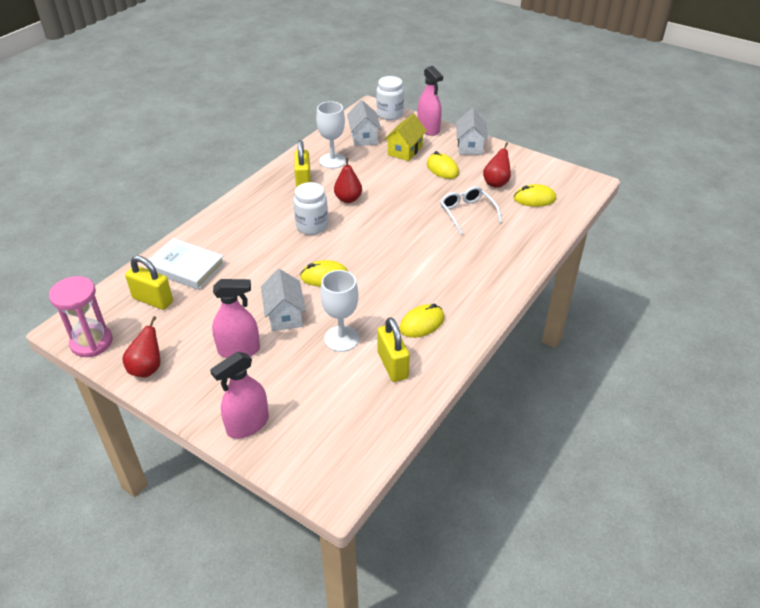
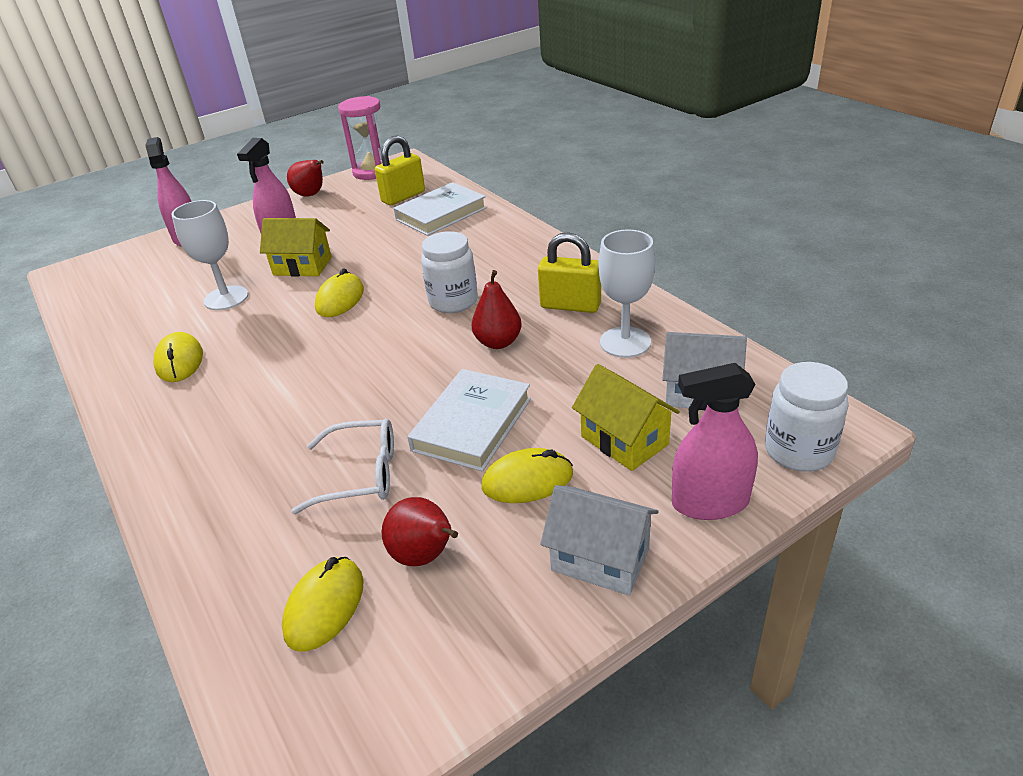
camera: 115 degrees right, 5 degrees down
white house [261,269,306,331] -> yellow house [260,218,332,277]
yellow padlock [377,317,410,382] -> none
none -> white book [407,369,531,471]

